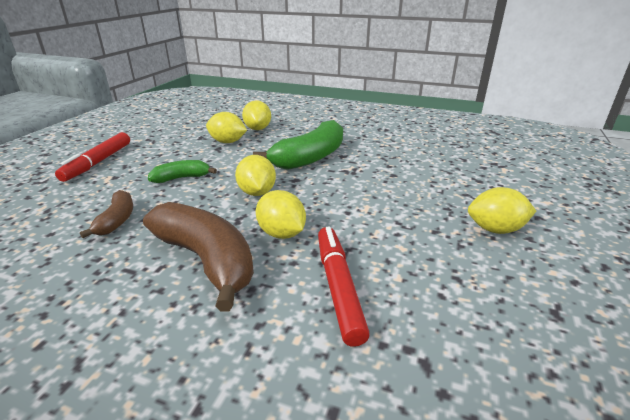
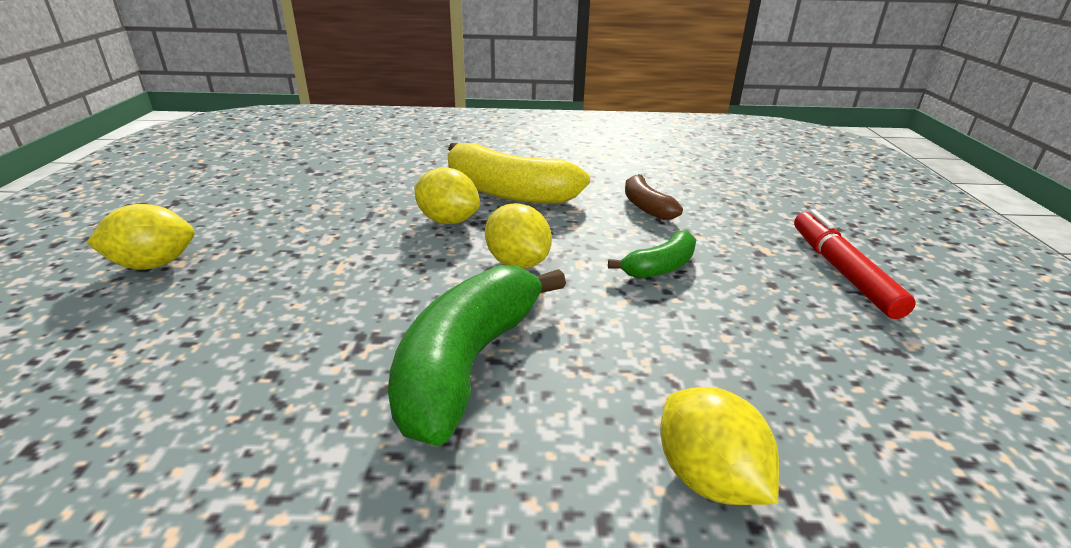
camera: 160 degrees right, 0 degrees up
brown banana [143,202,254,312] -> yellow banana [447,143,590,204]
yellow lemon [206,112,247,143] -> none
red marker [318,227,370,347] -> none

